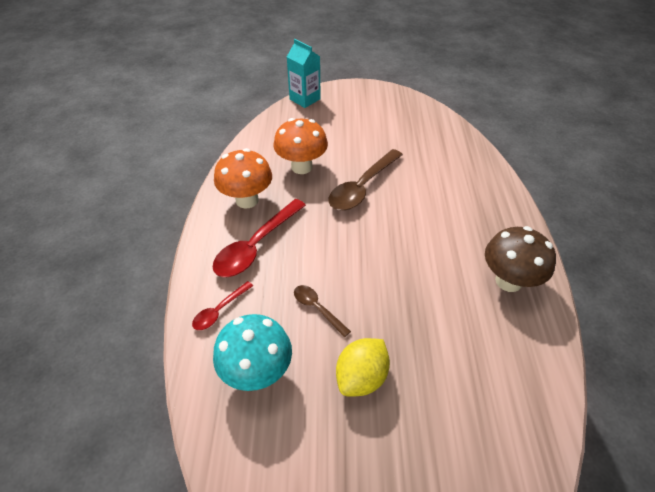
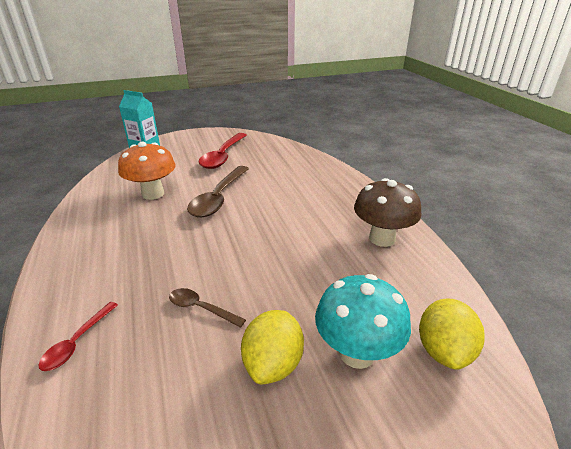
camera: 20 degrees left, 15 degrees down
red spoon [213,199,306,277] -> red spoon moved to [199,133,247,169]
turquoise mushroom [213,314,292,391] -> turquoise mushroom moved to [315,274,411,369]
orange mushroom [214,148,272,209] -> none
none -> yellow lemon [419,298,485,370]

